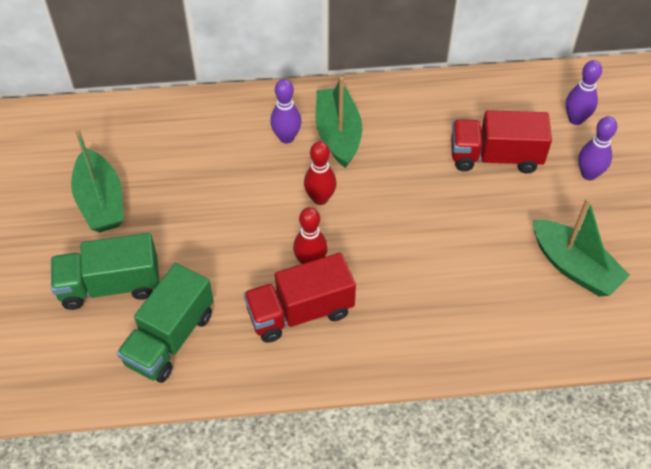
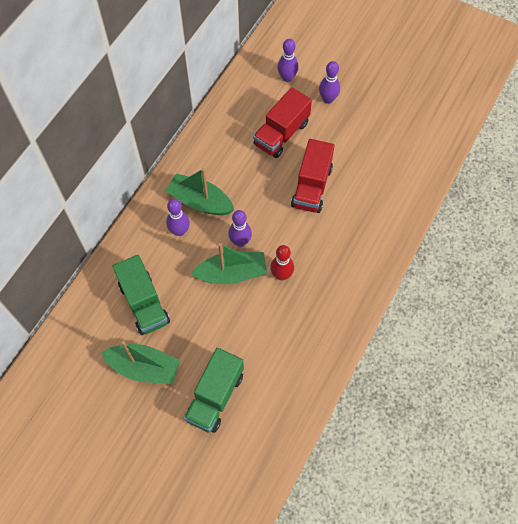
camera: 55 degrees left, 10 degrees up
green truck [117,263,214,383] -> green truck moved to [113,255,170,335]
red truck [244,253,356,343] -> red truck moved to [291,139,335,213]
red bowling pin [304,141,337,205] -> purple bowling pin [228,210,252,247]
green boat [533,198,630,297] -> green boat moved to [191,243,267,284]

